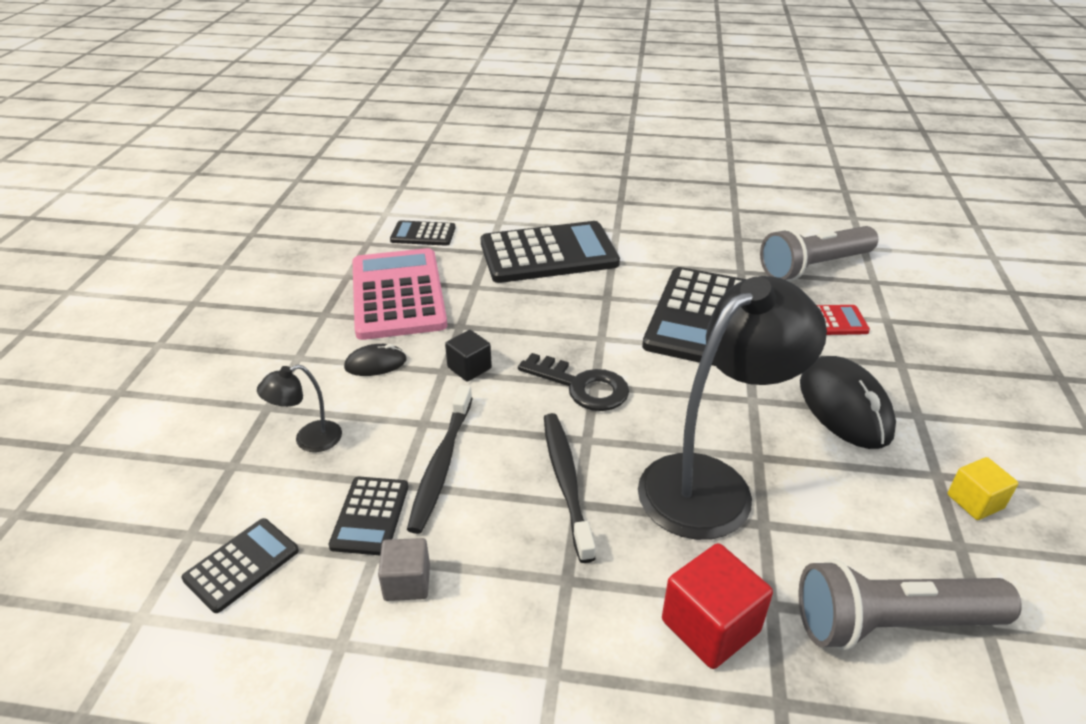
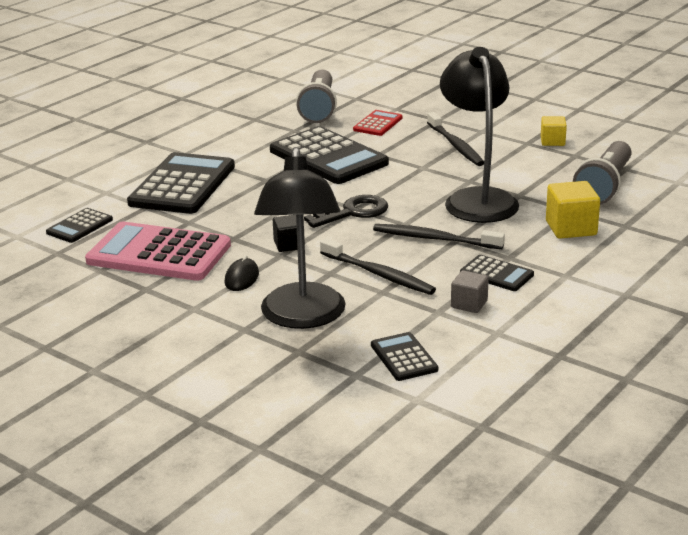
camera: 60 degrees left, 10 degrees down
black lamp [257,365,342,452] -> black lamp [254,147,346,329], size x2.31
black calculator [328,477,408,555] -> black calculator moved to [460,255,534,291]
red cube [662,543,773,669] -> yellow cube [546,181,600,239]
black mouse [800,356,896,449] -> black toothbrush [427,112,484,166]

